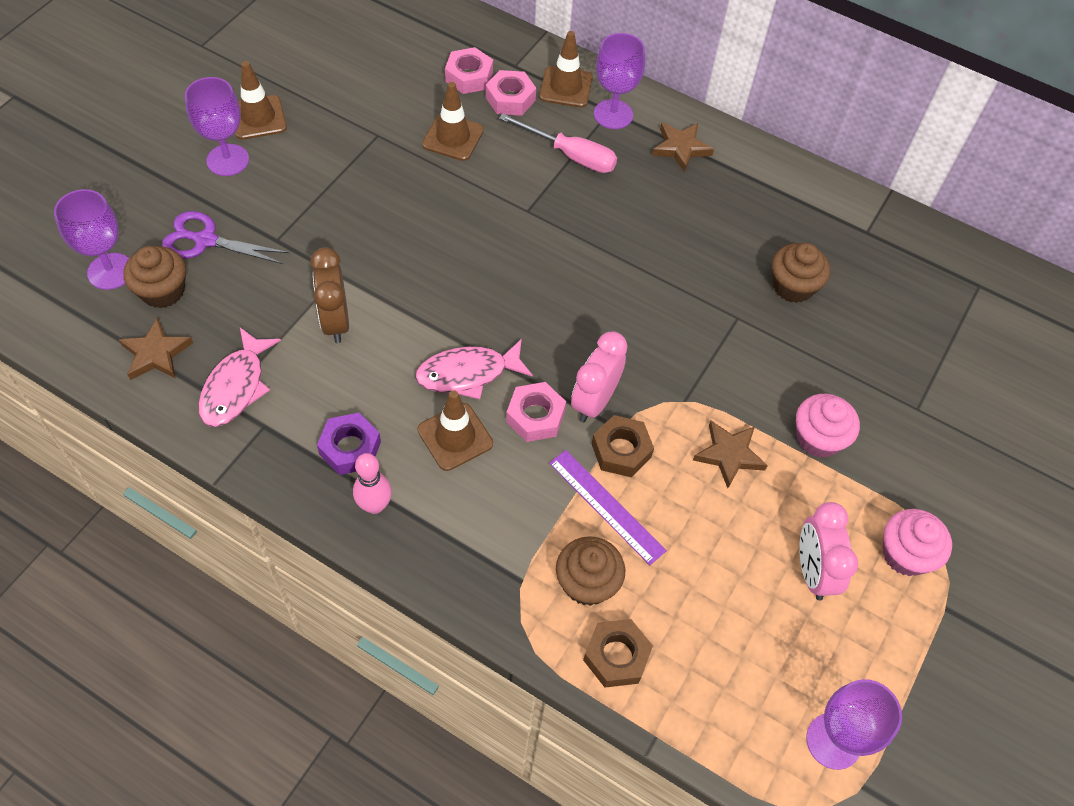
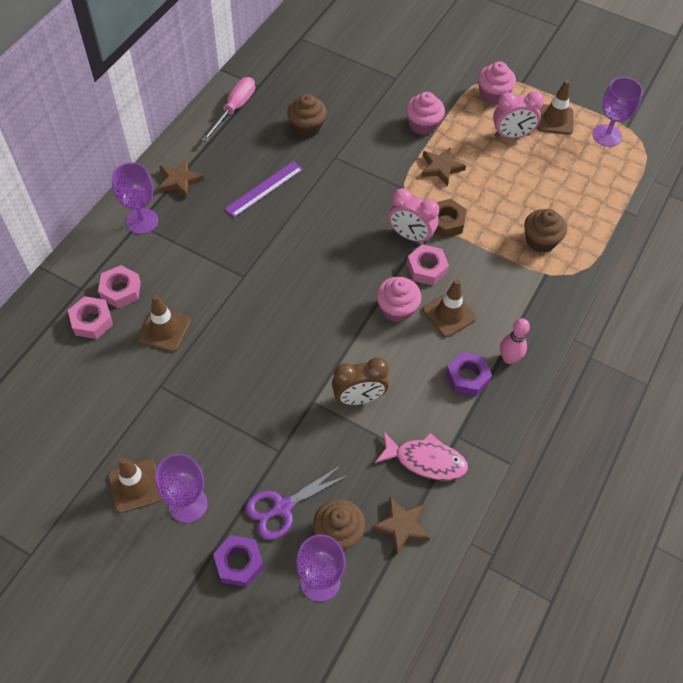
camera: 90 degrees left, 0 degrees up
purple scissors [162,211,289,264] -> purple scissors turned 45 degrees clockwise [245,465,349,540]
pink fish [415,339,533,399] -> pink cupcake [376,277,422,322]
pink screwdriver [499,113,617,173] -> pink screwdriver moved to [202,77,255,142]
brown traffic cone [539,31,593,108] -> brown traffic cone moved to [537,80,574,135]
purple ruler [549,450,667,565] -> purple ruler moved to [225,161,303,217]
brown nut [583,619,653,688] -> none
none -> purple nut [213,535,264,587]

